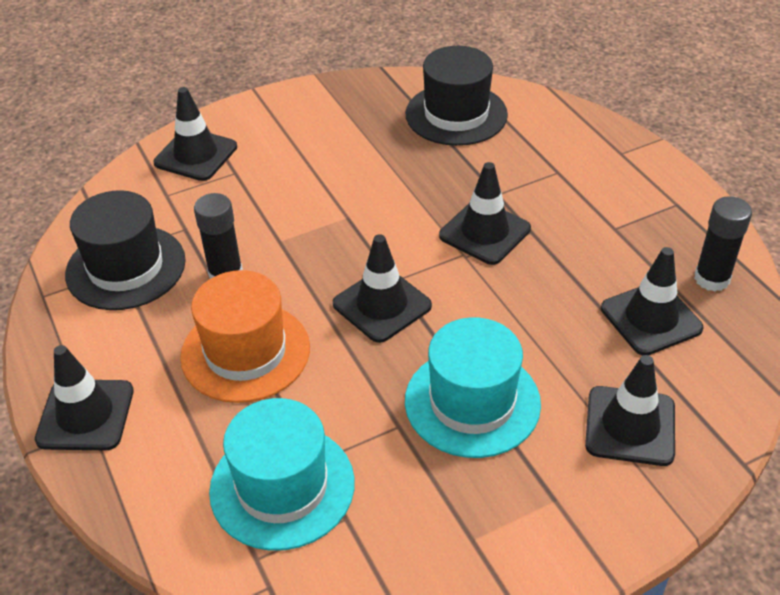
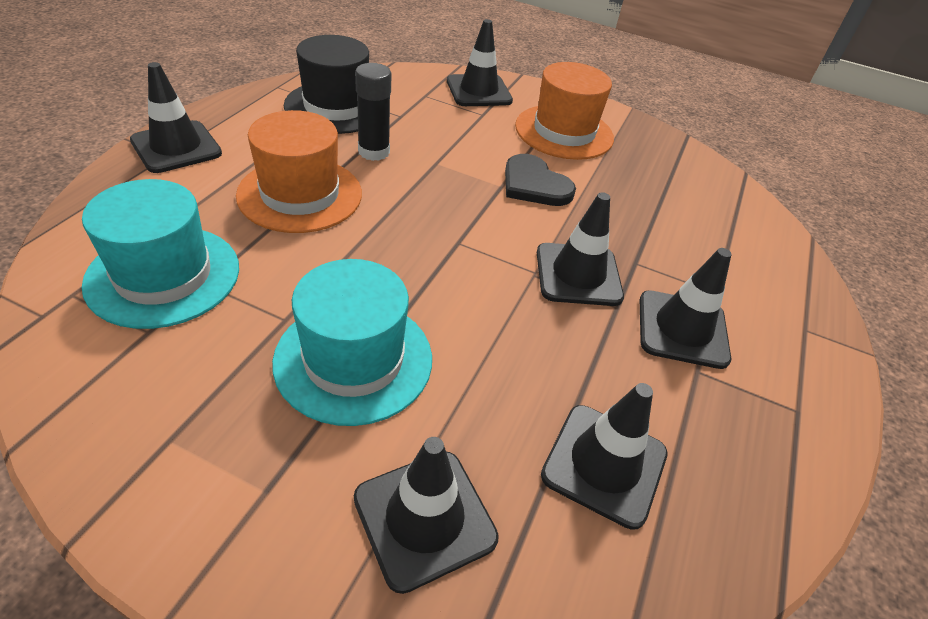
camera: 45 degrees right, 0 degrees up
black traffic cone [333,234,432,343] -> black traffic cone moved to [640,248,732,369]
black hat [405,46,508,146] -> none
black glue stick [694,196,752,291] -> none
none -> black heart [505,154,576,206]
none -> orange hat [515,62,614,160]

